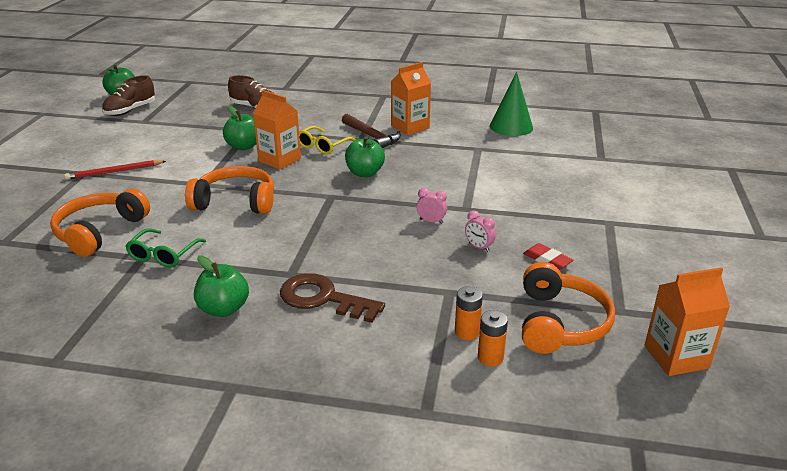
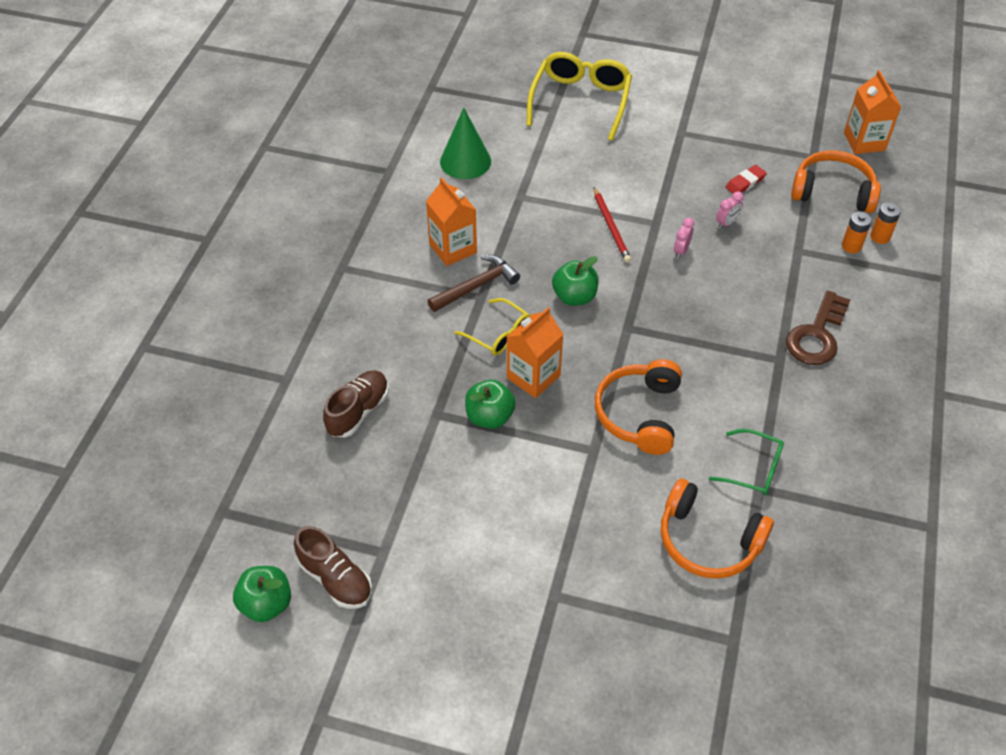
camera: 85 degrees left, 20 degrees up
red pencil [64,160,166,180] -> red pencil moved to [593,187,631,263]
green apple [194,255,249,317] -> none
none -> yellow glasses [526,52,632,141]

